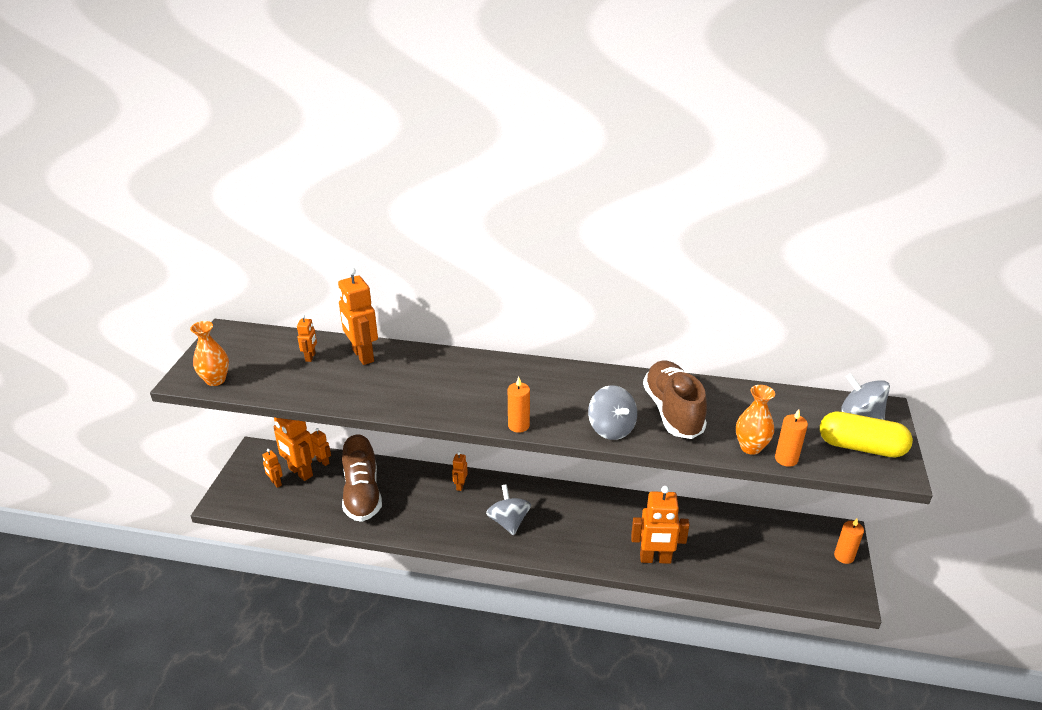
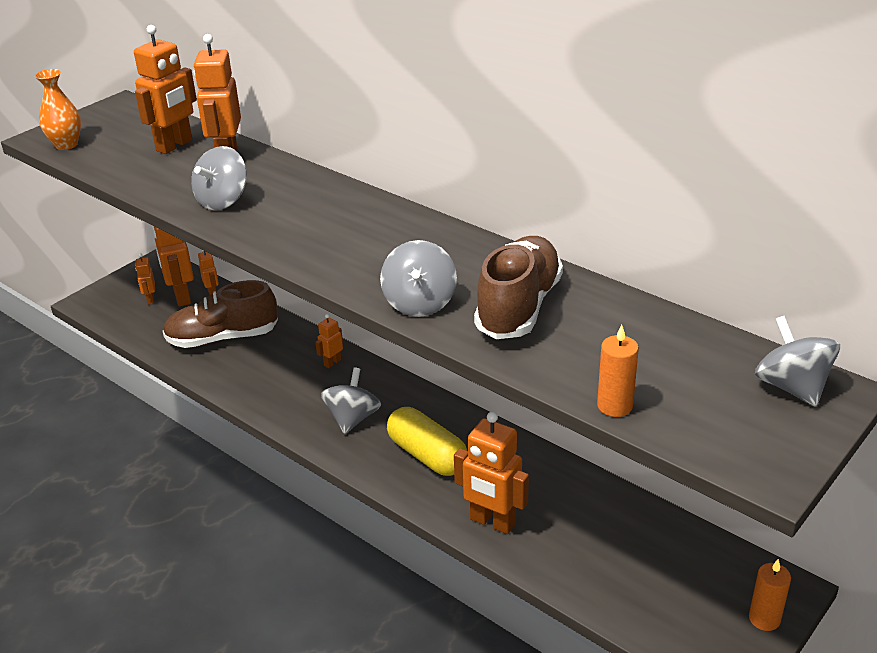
camera: 30 degrees right, 0 degrees up
orange robot [297,315,317,362] -> orange robot [134,25,197,154], size x2.00
brown shoe [342,435,382,522] -> brown shoe turned 60 degrees clockwise [163,280,278,348]
orange candle [508,377,530,433] -> none
orange vase [736,385,775,455] -> none
yellow capsule [820,412,913,458] -> yellow capsule moved to [387,407,467,476]
none -> grey spinning top [191,146,247,210]

